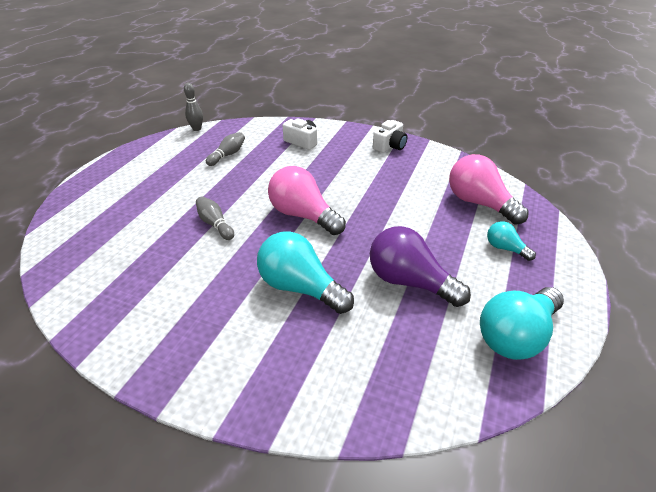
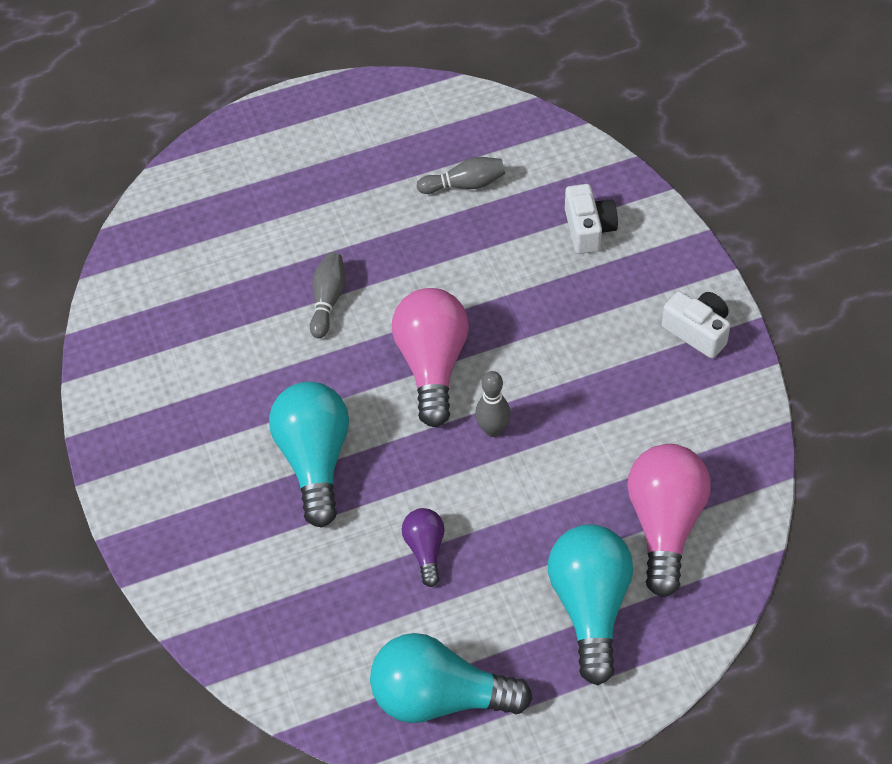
camera: 50 degrees right, 15 degrees up
grey bowling pin [184,83,203,131] -> grey bowling pin moved to [475,371,511,437]
purple light bulb [370,226,471,307] -> purple light bulb [402,508,445,587], size x0.52
white camera [373,120,408,153] -> white camera turned 135 degrees counterclockwise [662,291,731,358]
turquoise light bulb [487,221,536,261] -> turquoise light bulb [548,524,633,685], size x1.92

